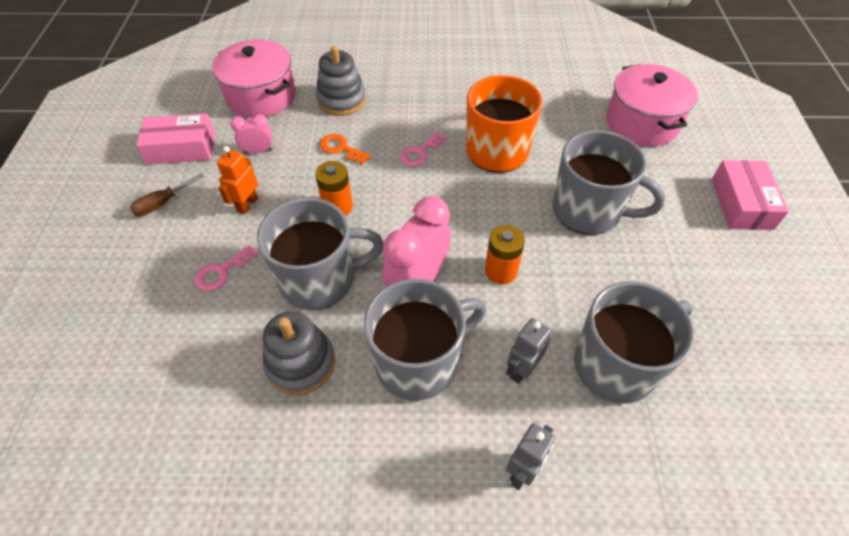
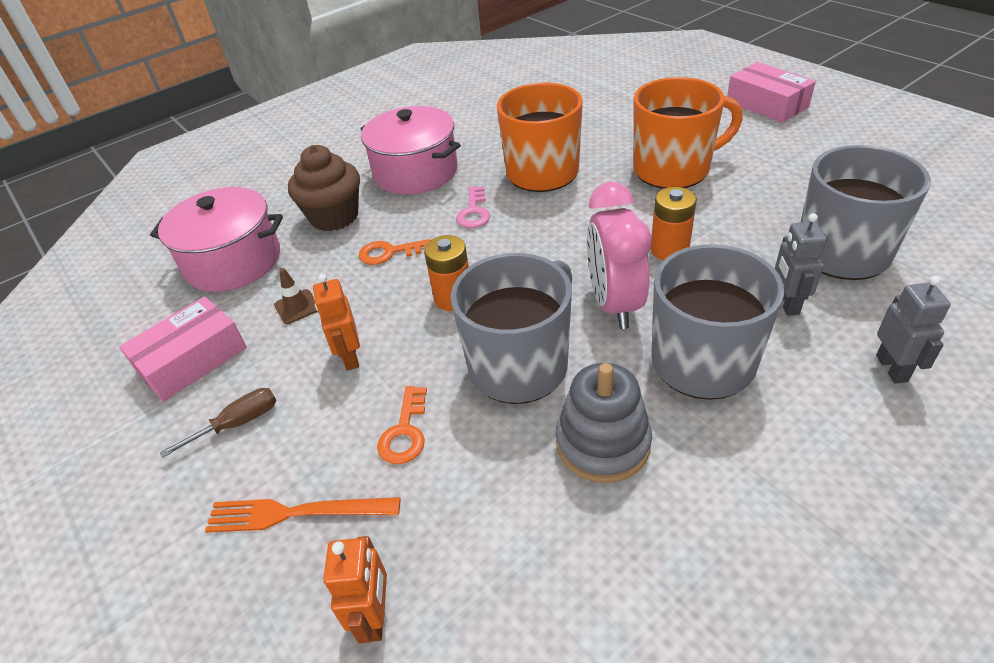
camera: 35 degrees left, 10 degrees down
brown screwdriver [130,174,204,217] -> brown screwdriver turned 135 degrees counterclockwise [160,388,276,458]
pink key [195,245,259,291] -> orange key [377,386,427,464]
pink clock [230,114,273,153] -> brown traffic cone [274,268,318,324]
grey stacking toy [316,45,366,116] -> brown cupcake [288,145,360,231]
grey mug [552,130,665,235] -> orange mug [633,77,743,189]
pink pot [606,64,698,146] -> pink pot moved to [360,106,461,195]
none -> orange fork [205,497,401,533]
none -> orange robot [323,536,387,643]

